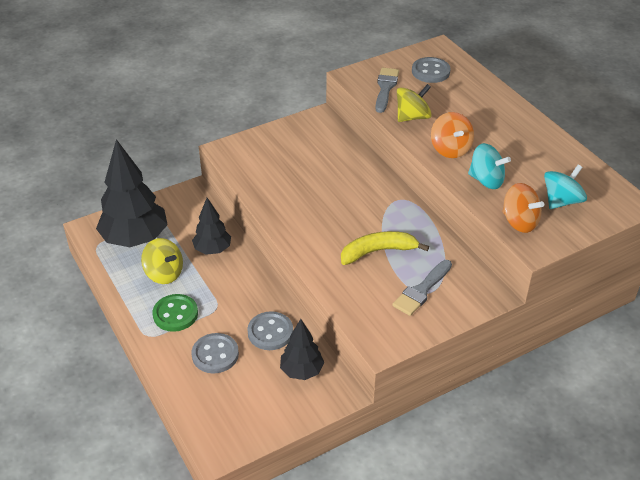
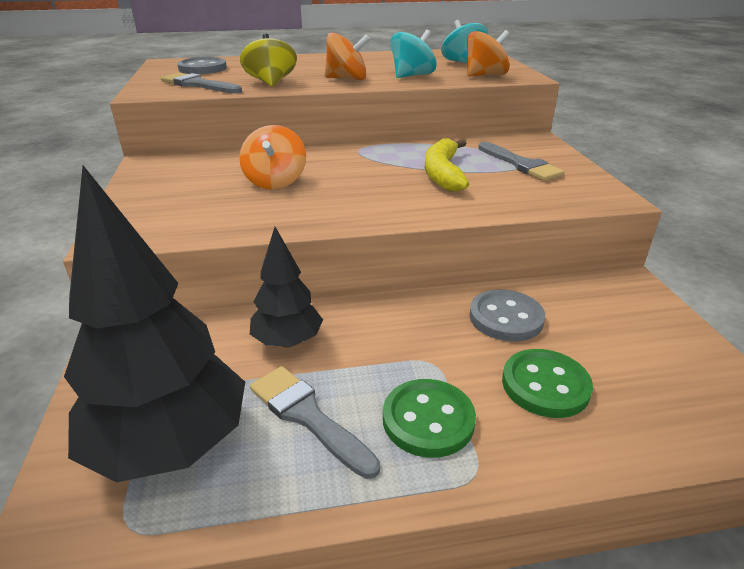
camera: 70 degrees left, 10 degrees down
yellow spinning top [141,238,183,284] -> grey brush [250,366,380,479]
grey button [192,333,239,373] -> green button [502,349,593,418]
black tree [280,319,324,380] -> none
none -> orange spinning top [239,125,306,189]

